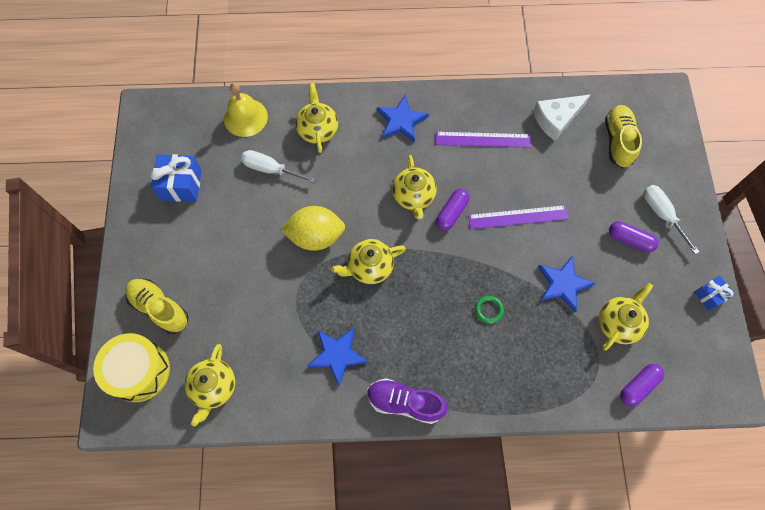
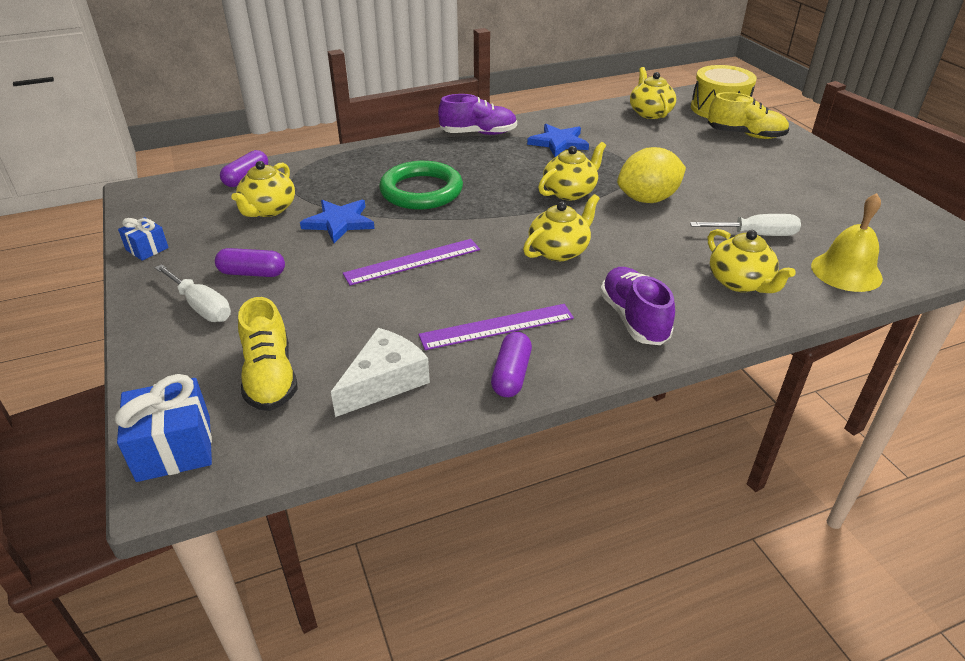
camera: 160 degrees right, 30 degrees down
blue gift [150,154,202,202] -> blue gift moved to [115,374,212,482]
blue star [377,95,429,142] -> purple shoe [600,267,675,345]
yellow teapot [392,155,437,219] -> yellow teapot turned 75 degrees clockwise [523,194,600,261]
purple capsule [436,189,470,231] -> purple capsule moved to [491,332,532,397]
green ring [475,296,504,324] -> green ring [379,161,463,210], size x2.49

